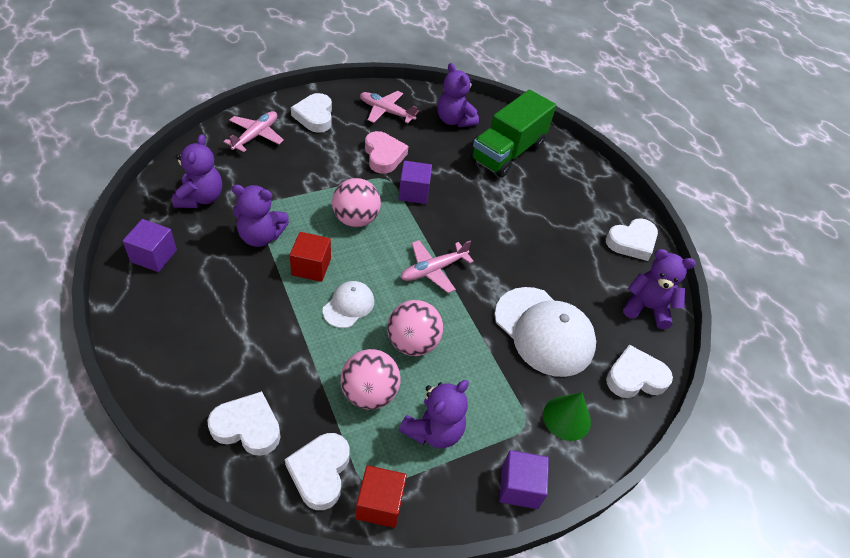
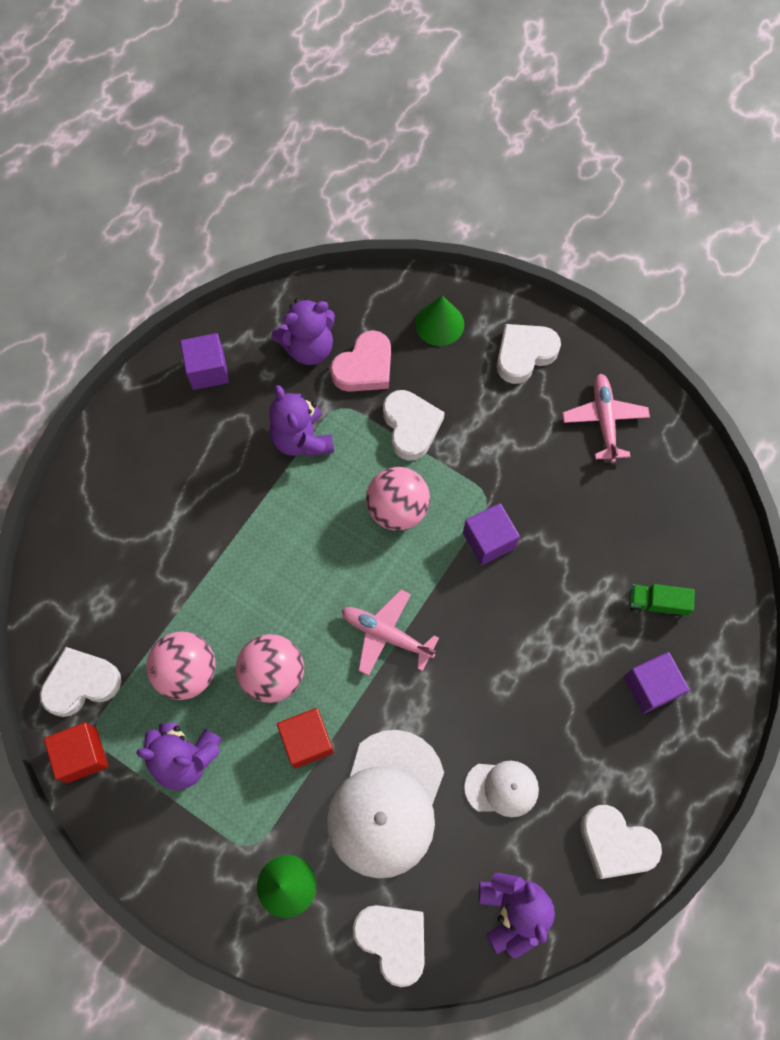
camera: 65 degrees right, 20 degrees up
white heart [208,391,281,456] -> white heart moved to [383,390,445,461]
pink plane [223,111,284,152] -> green cone [415,295,464,346]
red cube [290,232,331,282] -> red cube moved to [277,708,334,768]
white cap [322,281,374,328] -> white cap moved to [464,761,539,817]
pink heart [365,131,408,174] -> pink heart moved to [330,330,391,392]
purple teddy bear [437,63,479,127] -> none
green truck [470,90,556,178] -> green truck [629,584,695,618], size x0.43
purple cube [500,450,549,509] -> purple cube moved to [624,652,690,714]

